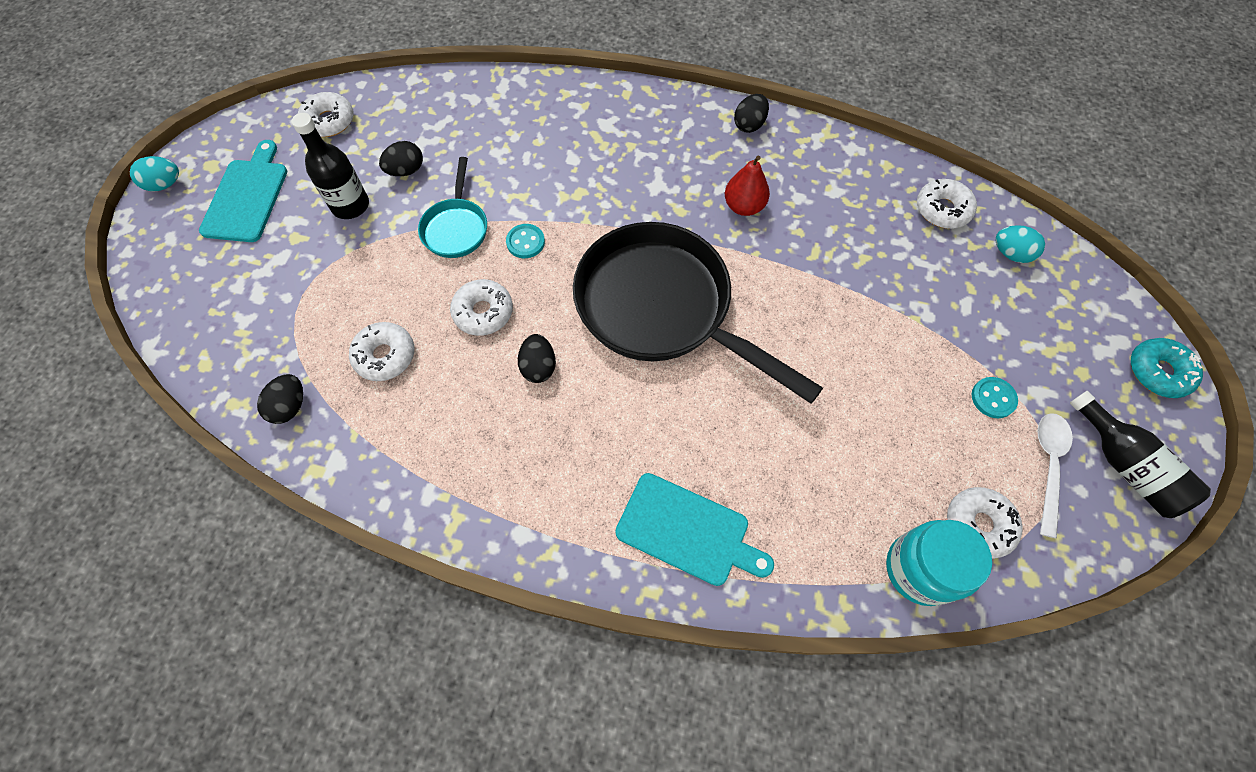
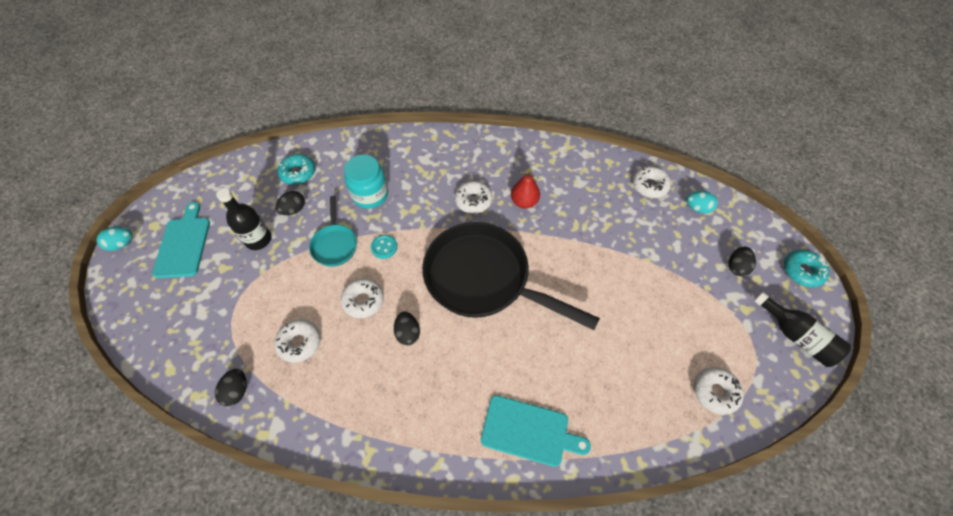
camera: 10 degrees left, 5 degrees down
white donut [298,92,354,137] -> white donut moved to [455,181,492,214]
black egg [734,94,769,133] -> black egg moved to [729,246,756,276]
turquoise jar [886,520,992,606] -> turquoise jar moved to [344,155,388,209]
turquoise button [972,377,1018,418] -> none
white spoon [1037,413,1073,538] -> none
none -> turquoise donut [278,154,315,185]

